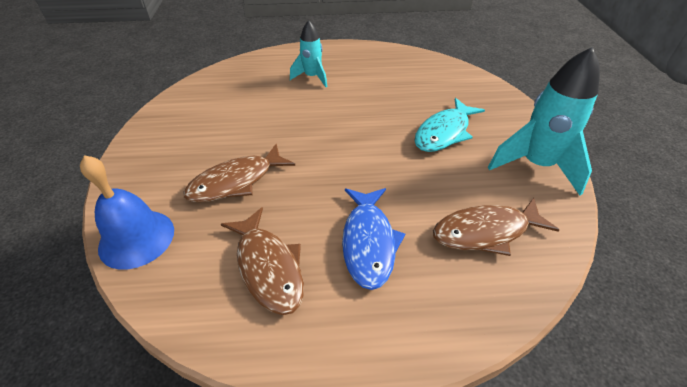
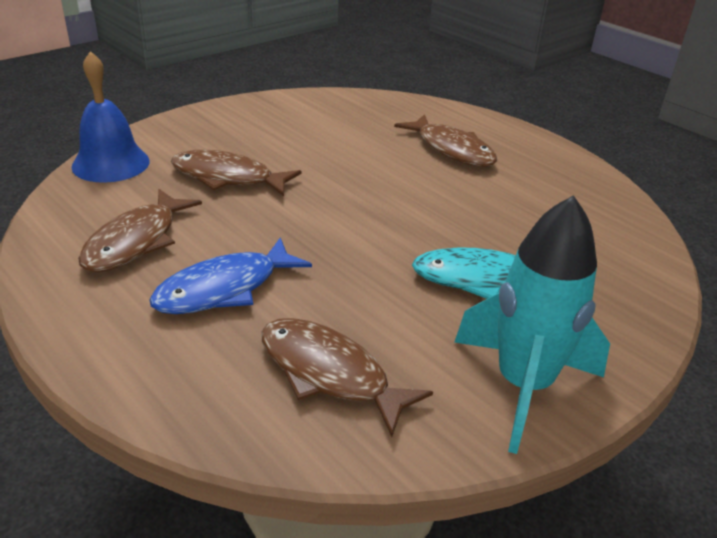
camera: 50 degrees right, 10 degrees down
turquoise rocket [290,20,327,87] -> brown fish [394,114,497,167]

